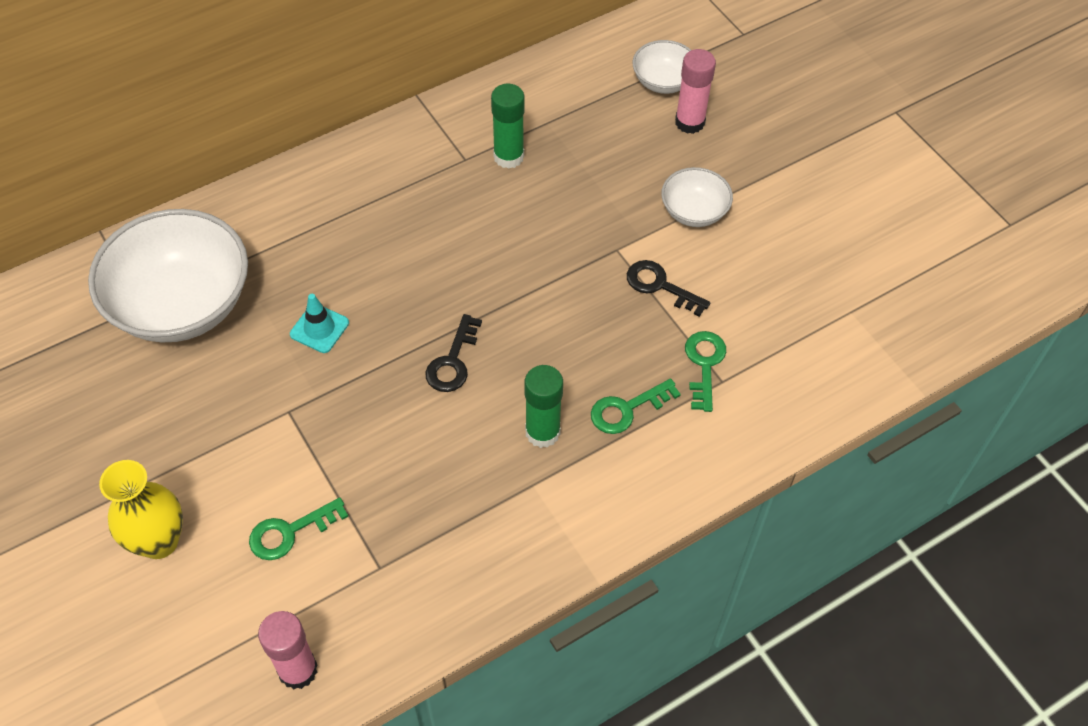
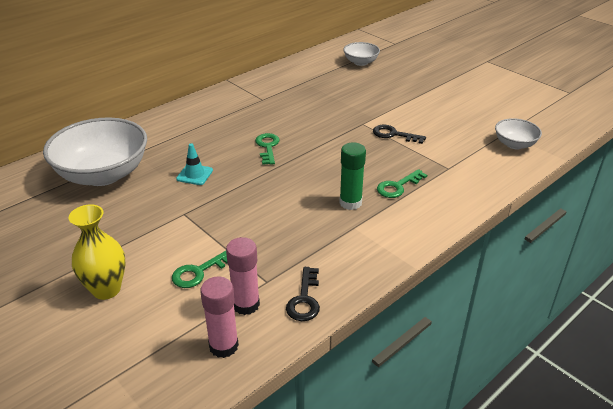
camera: 10 degrees left, 20 degrees down
black key [425,314,482,392] -> black key moved to [286,267,320,321]
green glue stick [491,84,525,169] -> none
white bowl [661,167,733,227] -> white bowl moved to [495,118,542,149]
pink glue stick [675,49,716,134] -> pink glue stick moved to [226,237,260,315]
green key [685,331,726,412] -> green key moved to [255,133,280,165]

